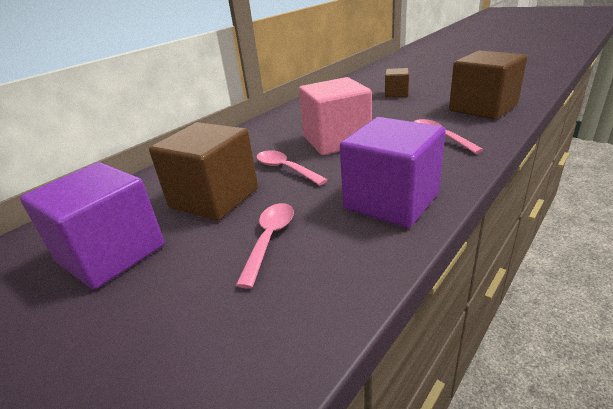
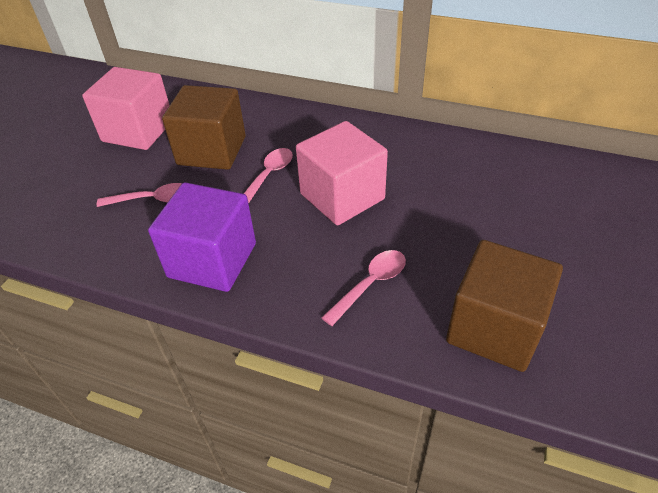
camera: 70 degrees right, 15 degrees up
purple cube [20,162,165,290] -> pink cube [82,67,170,150]
brown cube [385,68,409,97] -> none

